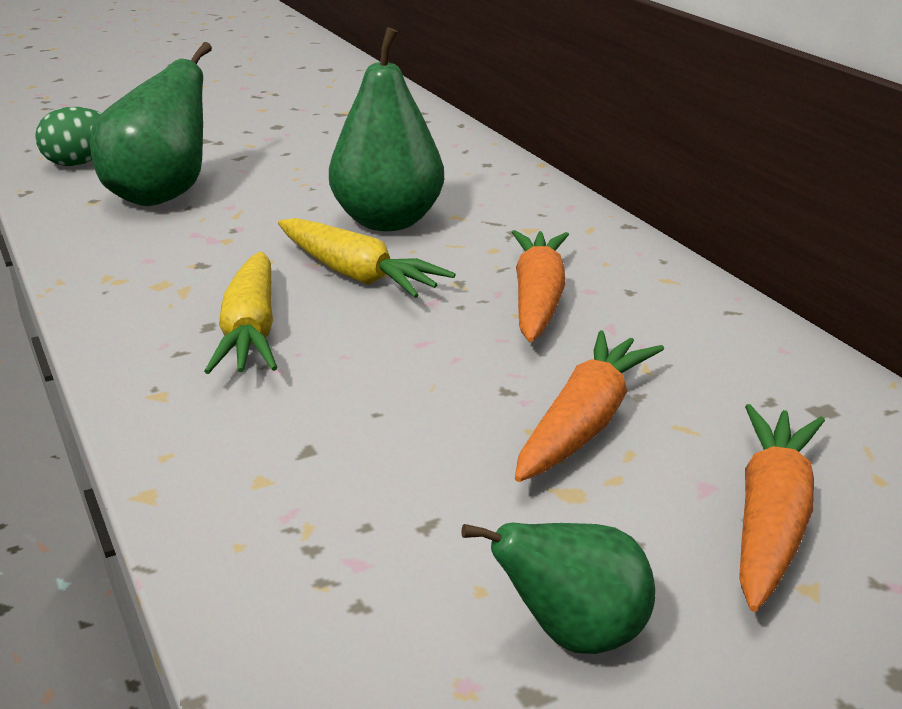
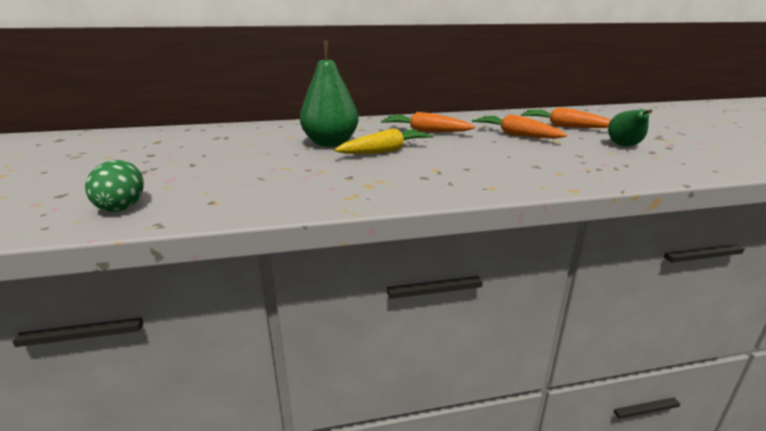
camera: 75 degrees left, 5 degrees down
green pear [90,42,212,206] -> none
yellow carrot [204,252,277,374] -> none

